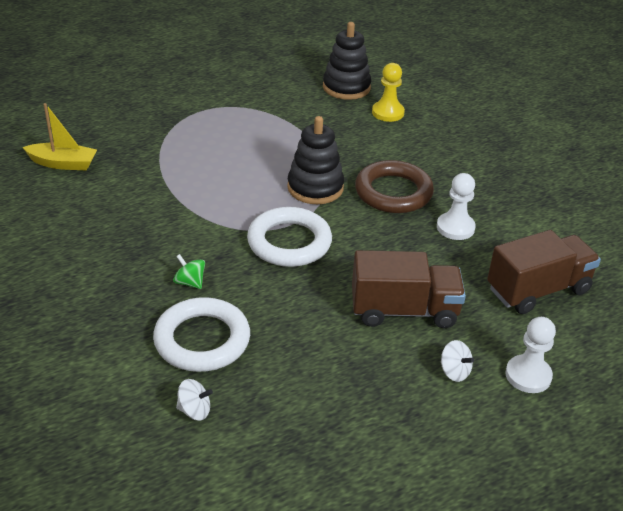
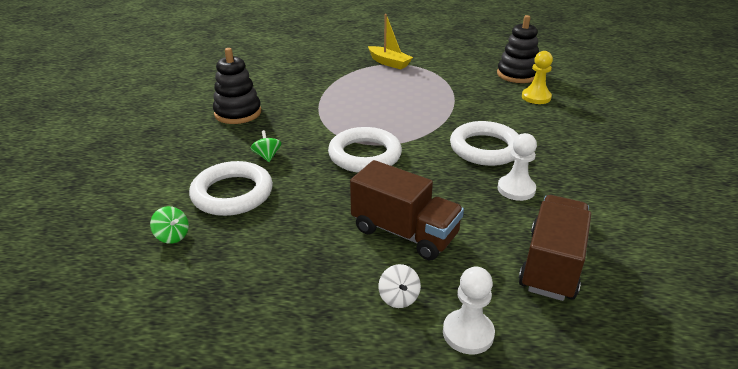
camera: 35 degrees right, 5 degrees down
yellow boat [22,103,97,170] -> yellow boat moved to [368,14,413,69]
white spinning top [176,379,213,420] -> green spinning top [150,206,189,244]
black stacking toy [287,116,344,204] -> black stacking toy moved to [213,48,261,124]
brown ring [355,160,434,213] -> white ring [450,121,519,166]
brown truck [487,230,601,314] -> brown truck turned 75 degrees counterclockwise [519,195,591,301]

